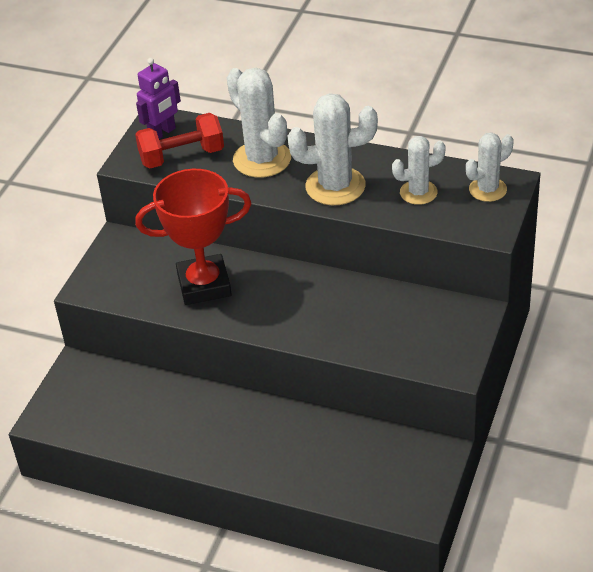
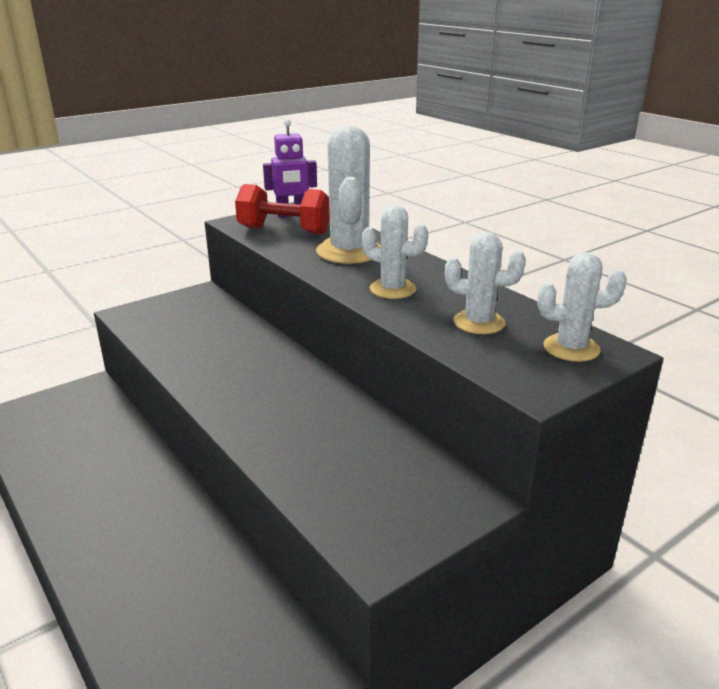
camera: 30 degrees right, 15 degrees down
red trophy [135,169,252,305] -> none
white cactus [288,93,378,205] -> white cactus [362,205,428,299], size x0.62

